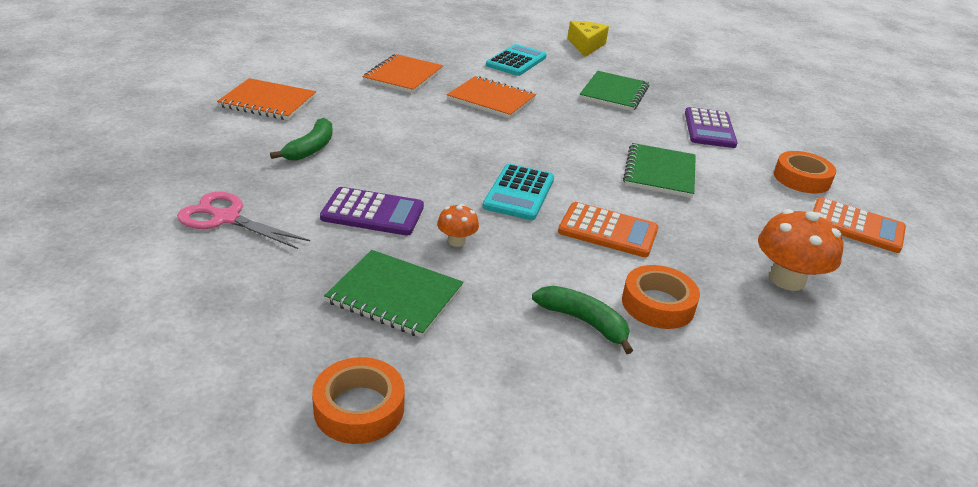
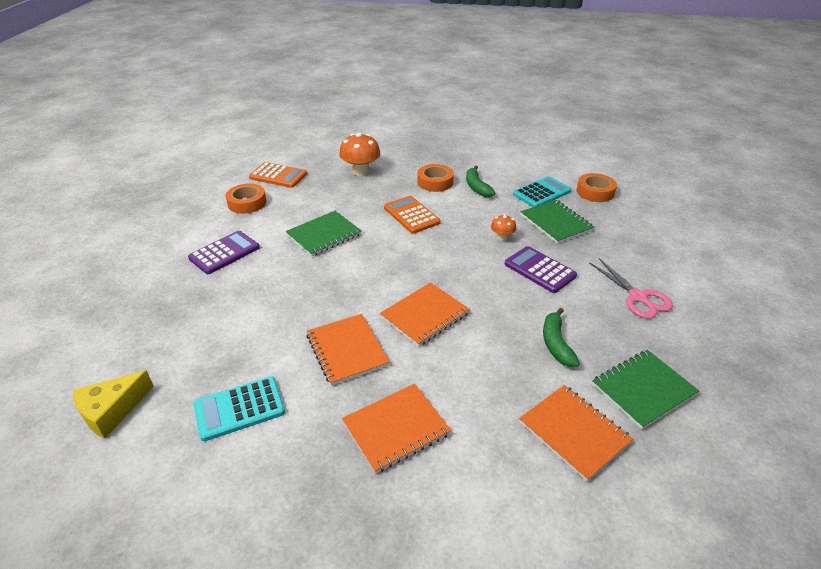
camera: 140 degrees left, 5 degrees up
green banana [270,118,333,161] -> green banana turned 60 degrees counterclockwise [543,308,580,367]
turquoise calculator [483,164,554,220] -> turquoise calculator moved to [513,176,572,207]
green notebook [579,71,649,111] -> green notebook moved to [592,350,699,429]
orange calculator [813,198,906,253] -> orange calculator turned 135 degrees clockwise [249,162,307,188]
none -> orange notebook [380,282,470,347]

